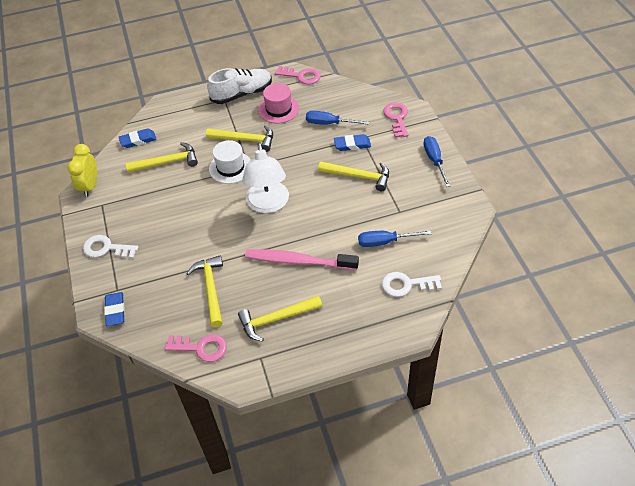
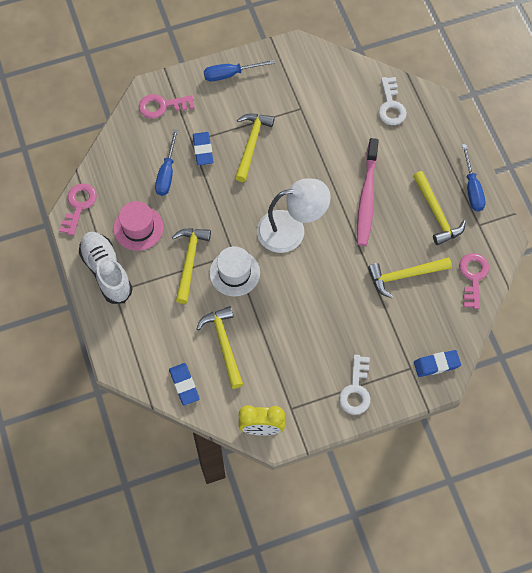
camera: 95 degrees left, 15 degrees up
blue screwdriver [358,230,432,247] -> blue screwdriver moved to [462,144,486,211]

